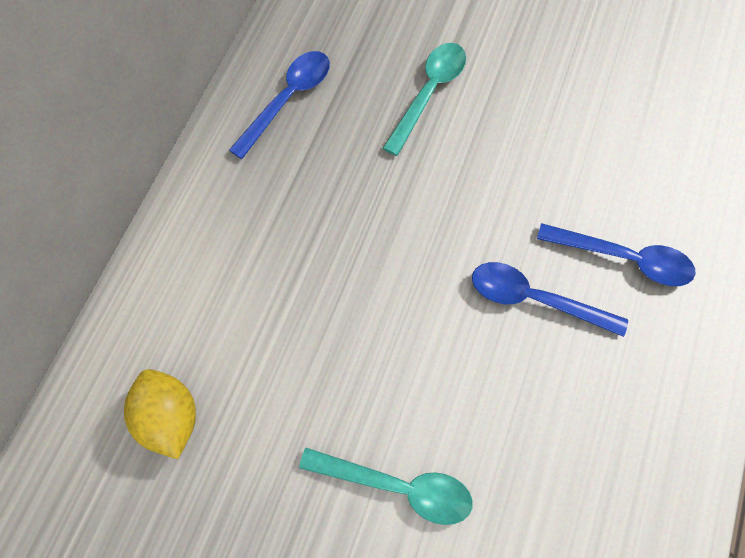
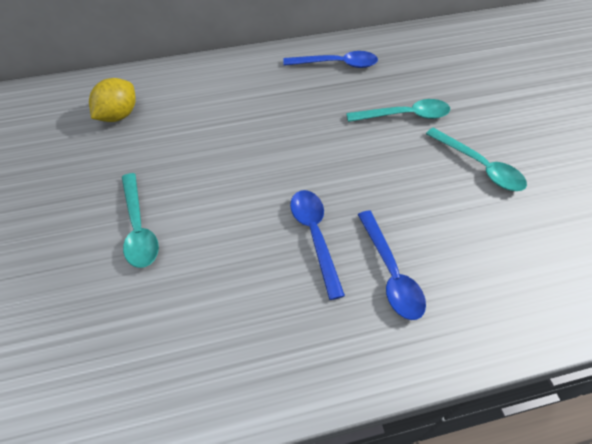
camera: 55 degrees right, 15 degrees down
none -> turquoise spoon [426,128,527,191]

